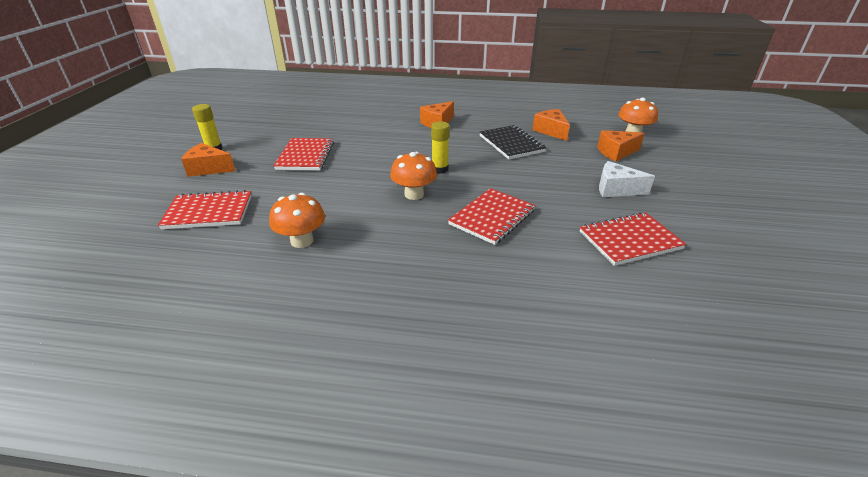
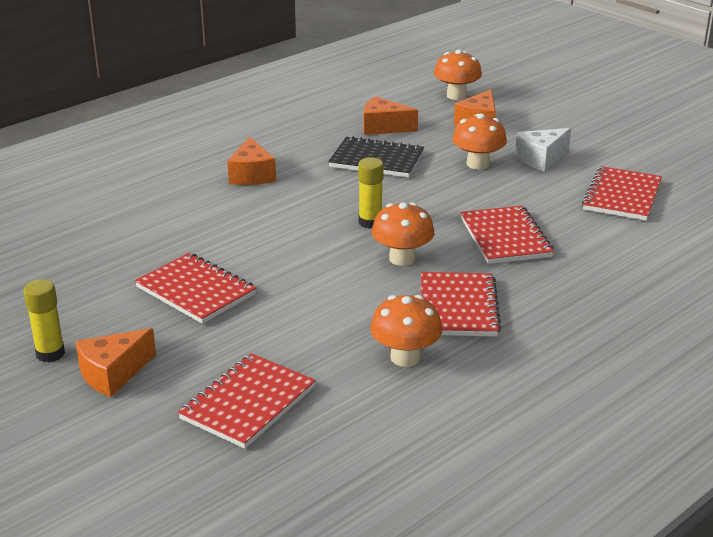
camera: 50 degrees left, 5 degrees down
none -> red notebook [421,272,501,337]
none -> orange mushroom [452,113,507,170]

